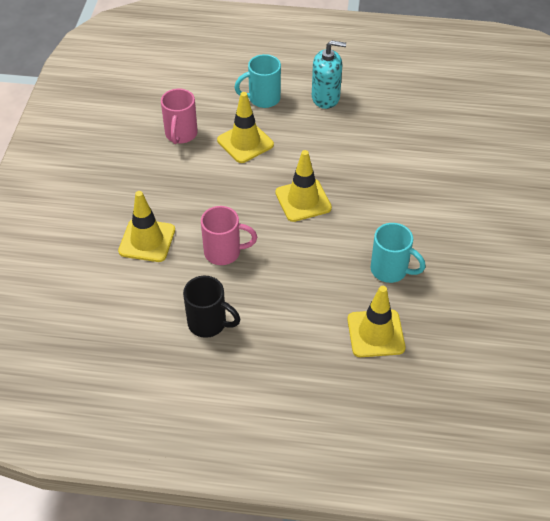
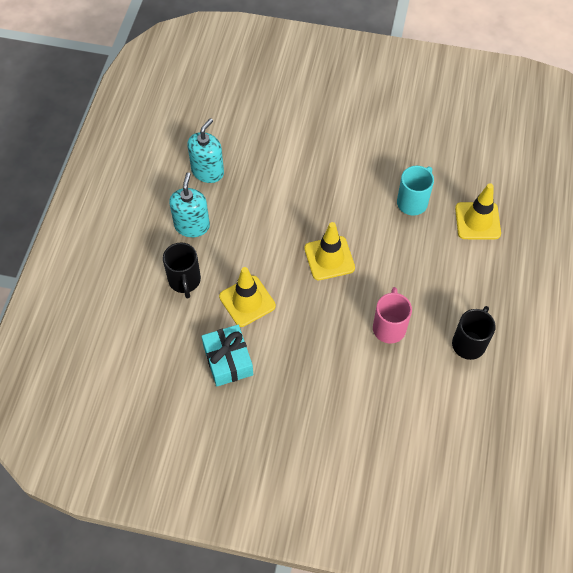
camera: 85 degrees left, 10 degrees up
yellow traffic cone [118,191,175,262] -> none
pink mug [161,89,198,144] -> turquoise gift [201,325,253,386]
turquoise mug [234,54,281,108] -> black mug [163,243,201,299]
none -> turquoise soap dispenser [187,118,224,183]

